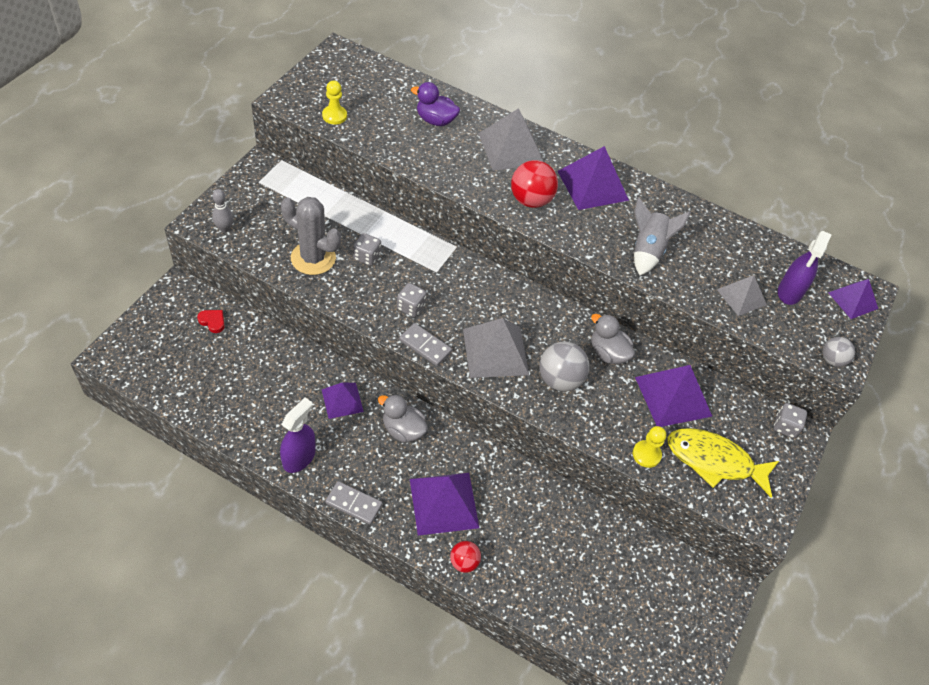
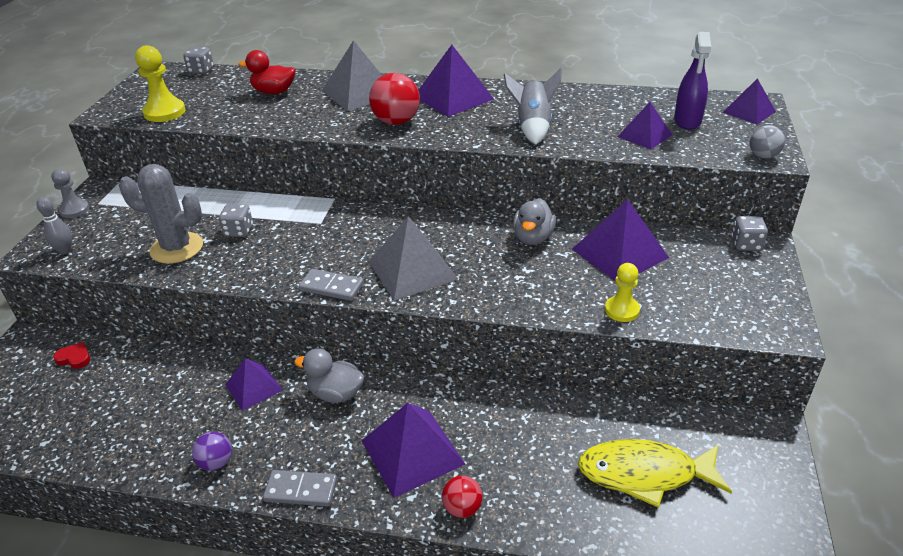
camera: 10 degrees left, 15 degrees down
purple spray bottle [280,398,316,473] -> purple ball [192,432,232,471]
yellow pawn [322,81,347,125] -> yellow pawn [135,45,185,122], size x1.50
grey dice [397,283,427,317] -> grey dice moved to [183,47,214,74]
purple duck [411,82,460,126] -> red duck [238,50,295,94]
grey ball [539,341,589,391] -> none
grey duck [591,314,635,364] -> grey duck turned 105 degrees counterclockwise [513,198,556,245]
yellow fish [667,428,779,498] -> yellow fish moved to [578,439,732,508]
grey pyramid [717,275,767,316] -> purple pyramid [617,102,672,149]
none -> grey pawn [51,169,89,218]

